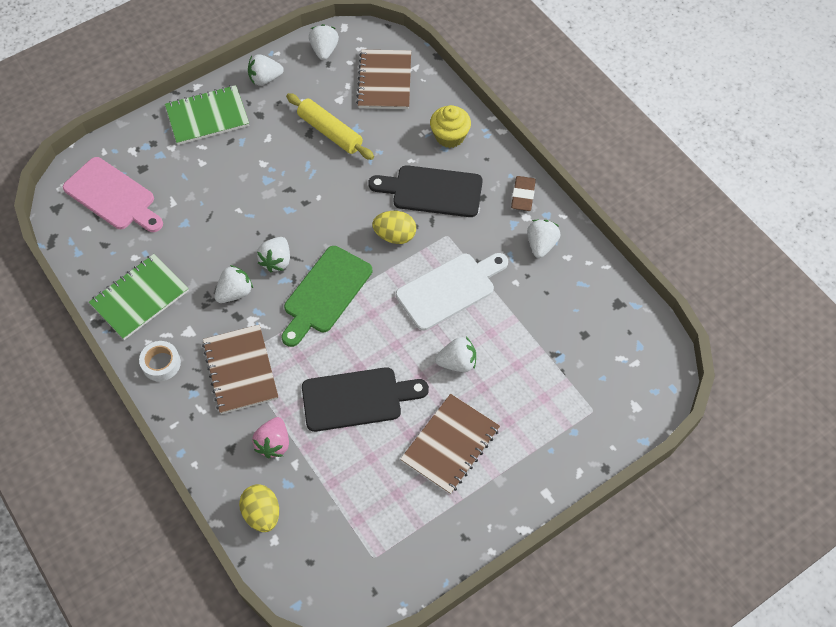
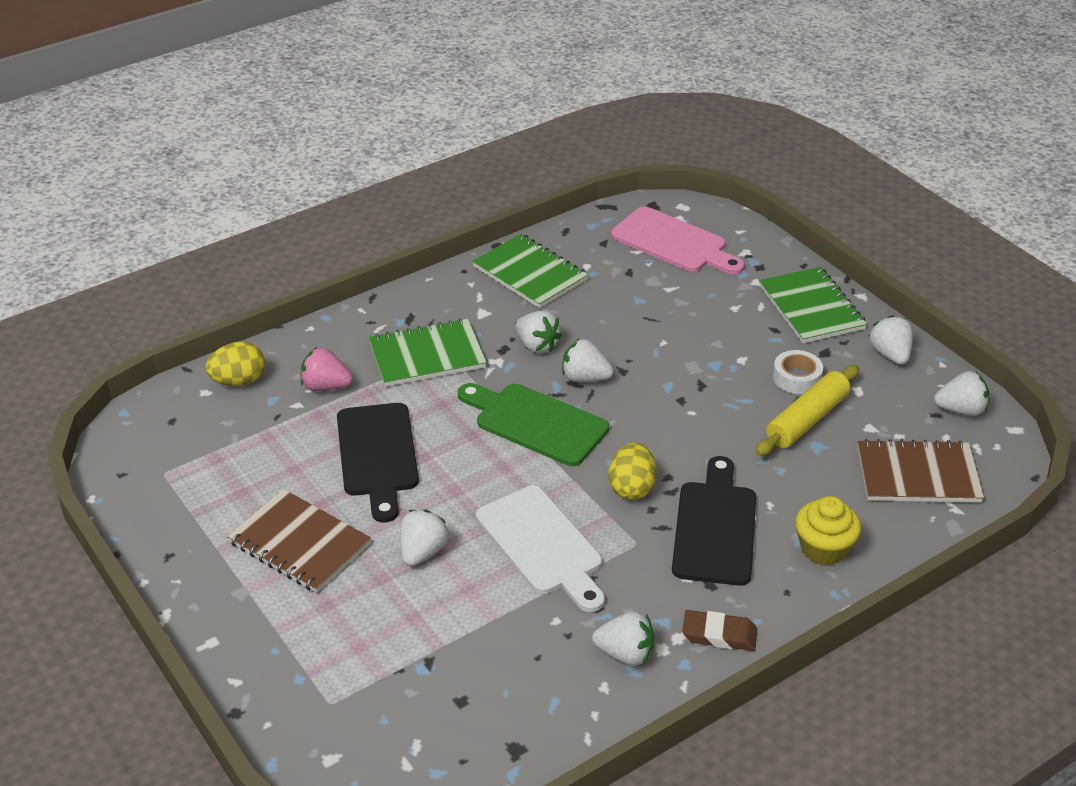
camera: 90 degrees right, 20 degrees down
pink cutting board [63,157,163,232] -> pink cutting board turned 90 degrees counterclockwise [611,206,745,274]
white tape [139,341,181,381] -> white tape moved to [773,350,823,394]
brown notebook [202,324,278,414] -> green notebook [369,319,487,387]
white strawberry [435,337,476,372] -> white strawberry turned 150 degrees counterclockwise [400,509,449,566]

